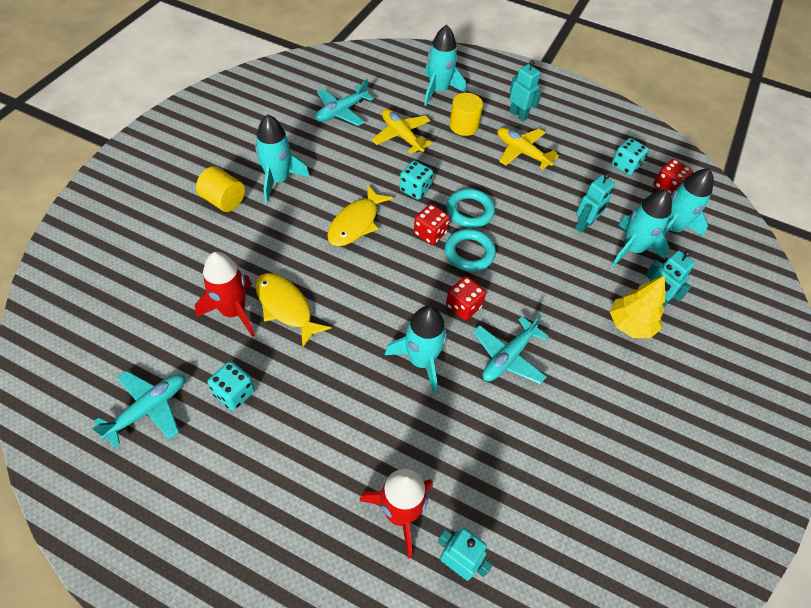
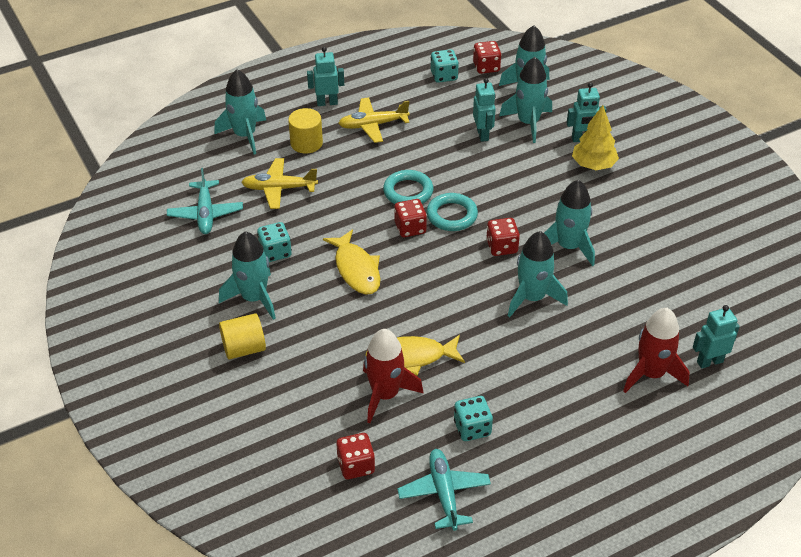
camera: 50 degrees left, 10 degrees down
turquoise dice [399,161,433,200] -> turquoise dice moved to [257,222,292,262]
turquoise plane [473,314,548,384] -> turquoise rocket [544,180,595,266]
none -> red dice [336,433,375,479]

